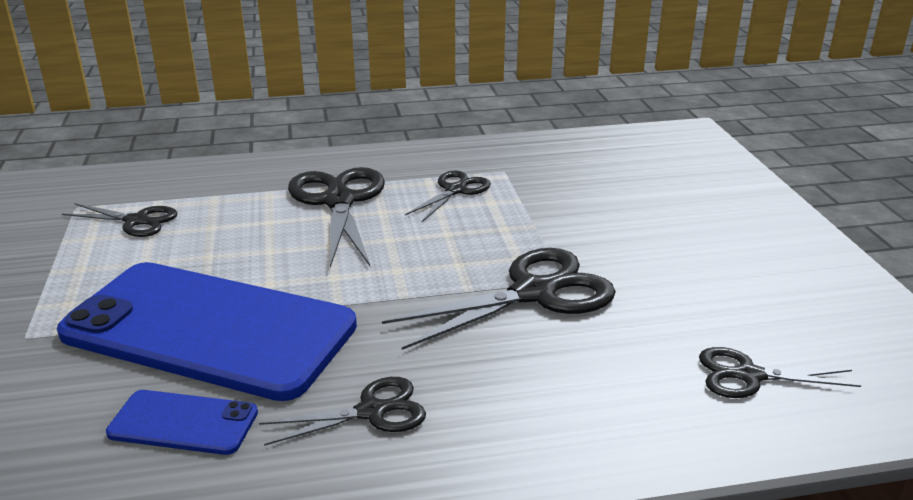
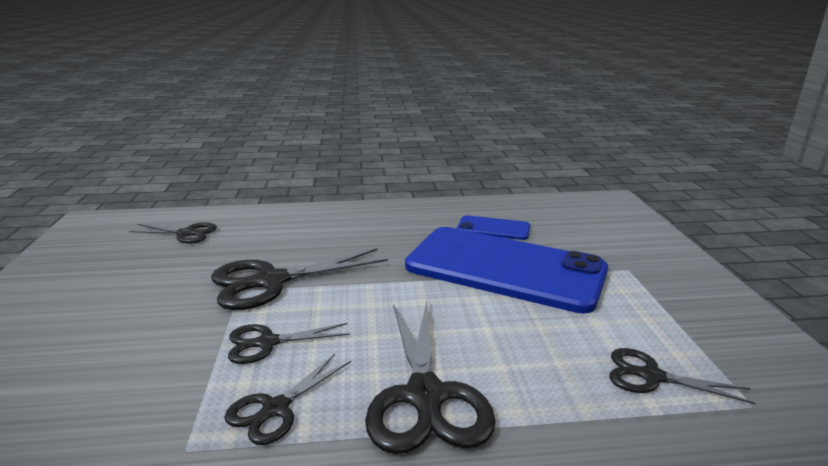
camera: 175 degrees left, 5 degrees down
black scissors [259,377,426,446] -> black scissors moved to [228,323,350,364]

